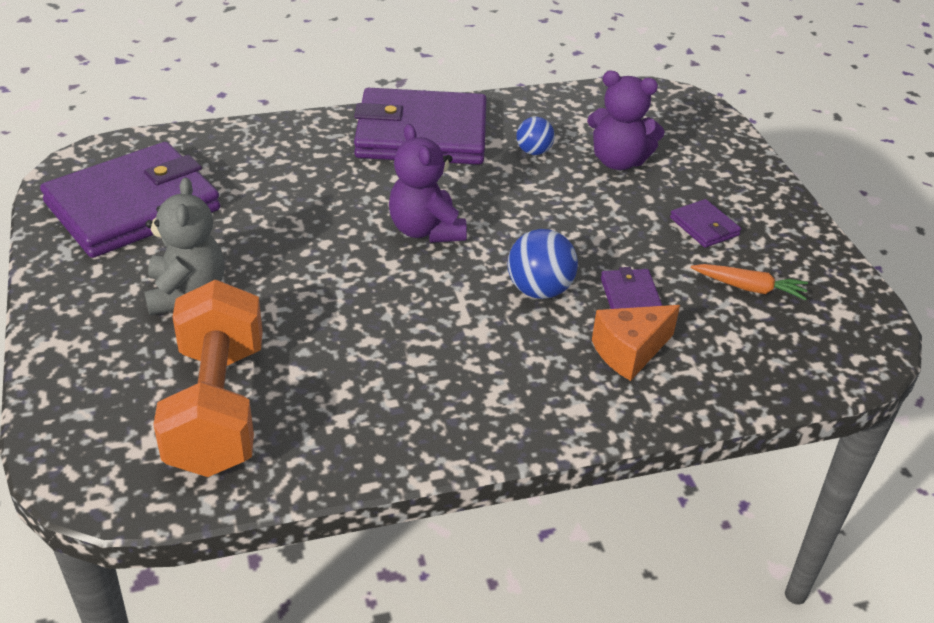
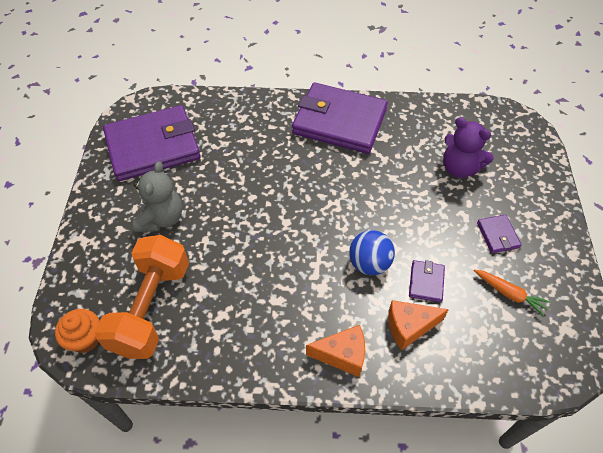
camera: 20 degrees right, 15 degrees up
purple teddy bear [389,124,467,243] -> none
blue ball [516,117,555,155] -> none
none -> orange cupcake [55,309,100,353]
none -> orange cheese [306,325,365,377]

